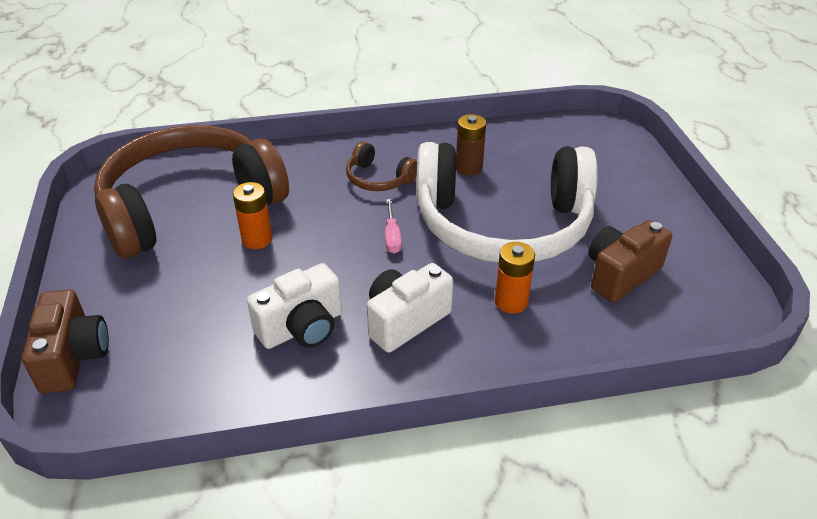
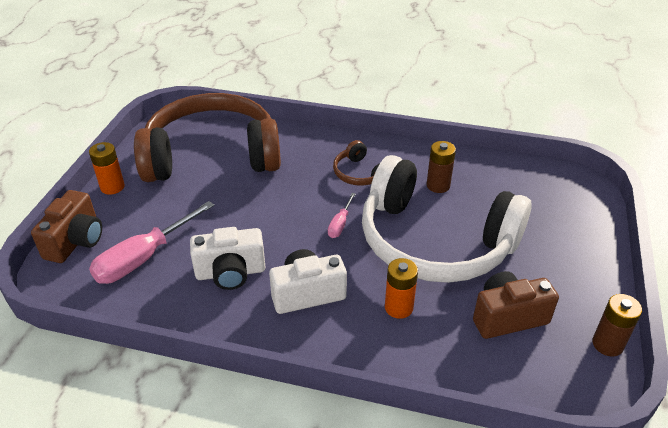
camera: 25 degrees right, 0 degrees up
orange battery [233,182,273,249] -> orange battery moved to [89,142,125,195]
none -> pink screwdriver [89,201,214,284]
none -> brown battery [592,294,642,357]

